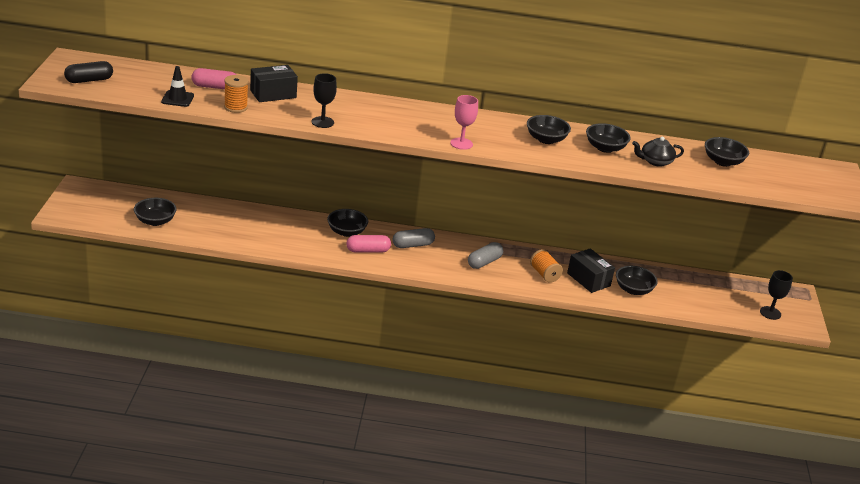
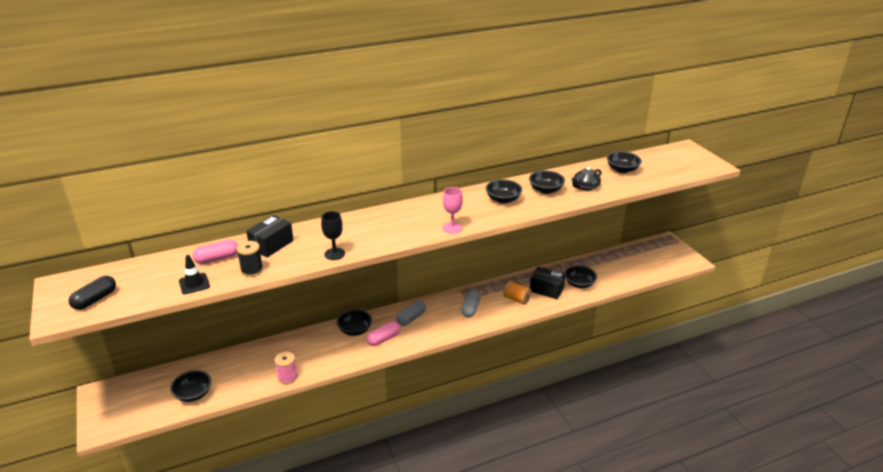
camera: 25 degrees left, 0 degrees up
orange spool [224,75,248,113] -> black spool [236,241,263,277]
black goblet [760,270,793,320] -> none
none -> pink spool [274,352,298,384]

